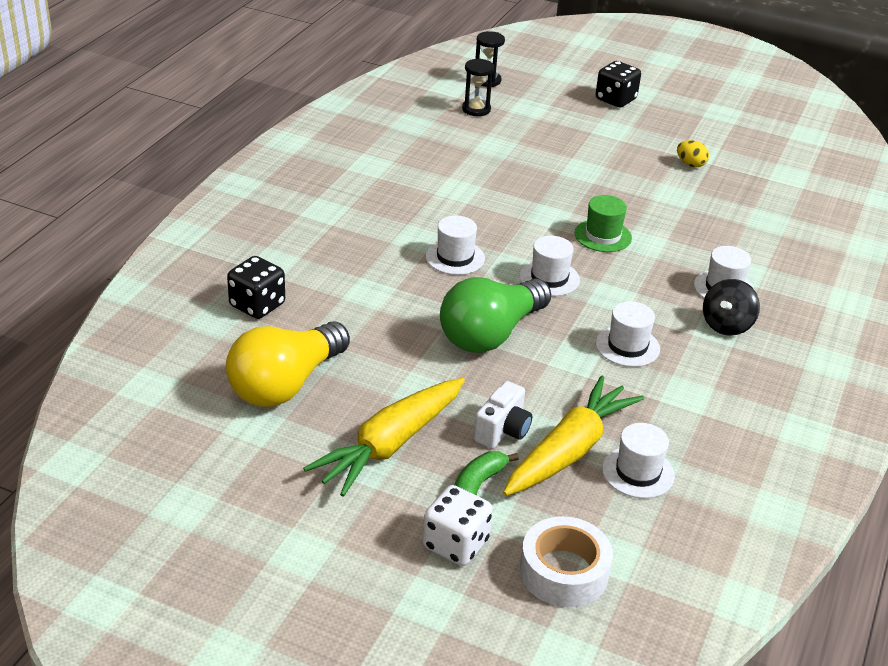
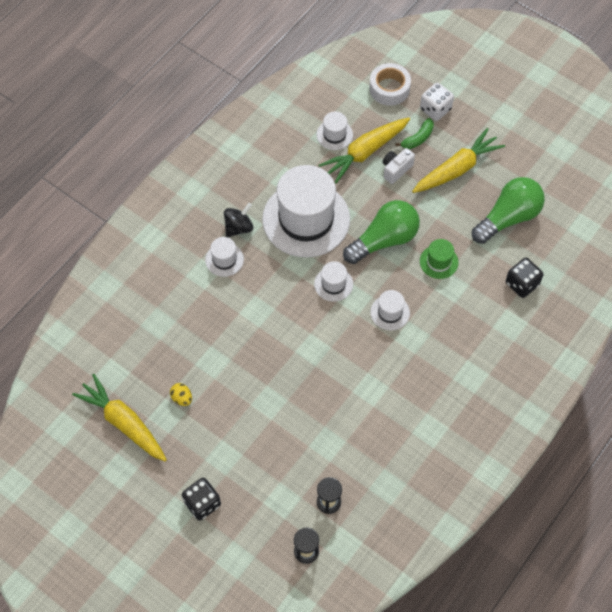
camera: 165 degrees left, 25 degrees up
yellow light bulb [226,321,350,407] -> green light bulb [472,177,545,244]
green hat [575,195,632,252] -> green hat moved to [420,239,458,279]
white hat [596,301,660,367] -> white hat [262,165,350,258], size x2.31
none -> yellow carrot [72,374,167,461]

